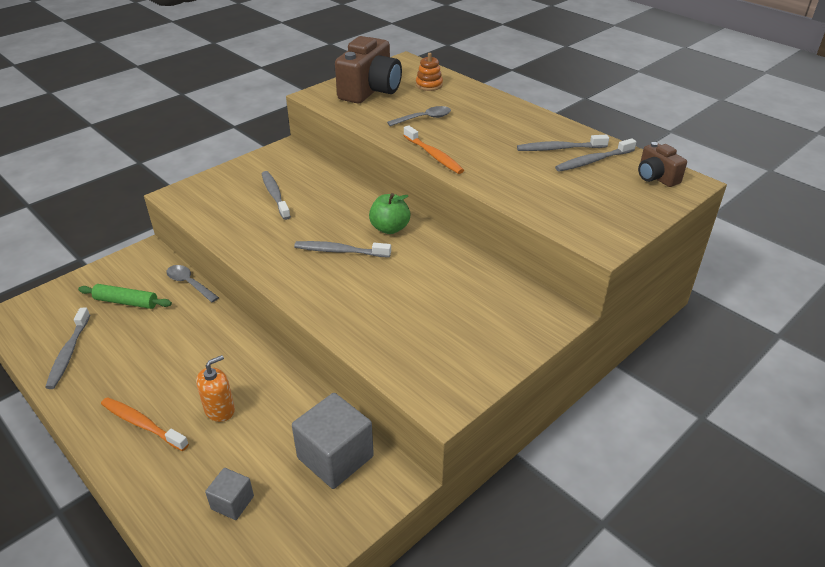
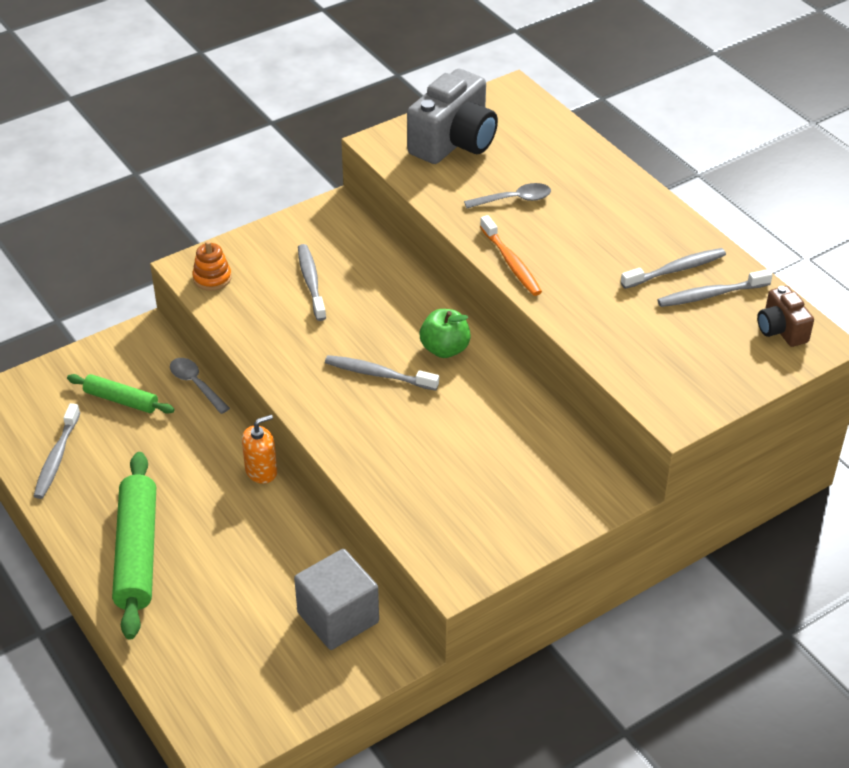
camera: 10 degrees right, 5 degrees up
orange toothbrush [101,397,189,451] -> green rolling pin [112,452,156,640]
orange soap dispenser [196,355,235,422] -> orange soap dispenser moved to [242,415,277,484]
grey cube [205,468,254,520] -> none
brown camera [335,36,402,104] -> grey camera [407,69,498,164]
orange stacking toy [416,53,443,91] -> orange stacking toy moved to [192,241,232,291]
grey toothbrush [517,135,609,151] -> grey toothbrush turned 150 degrees clockwise [621,248,726,289]

